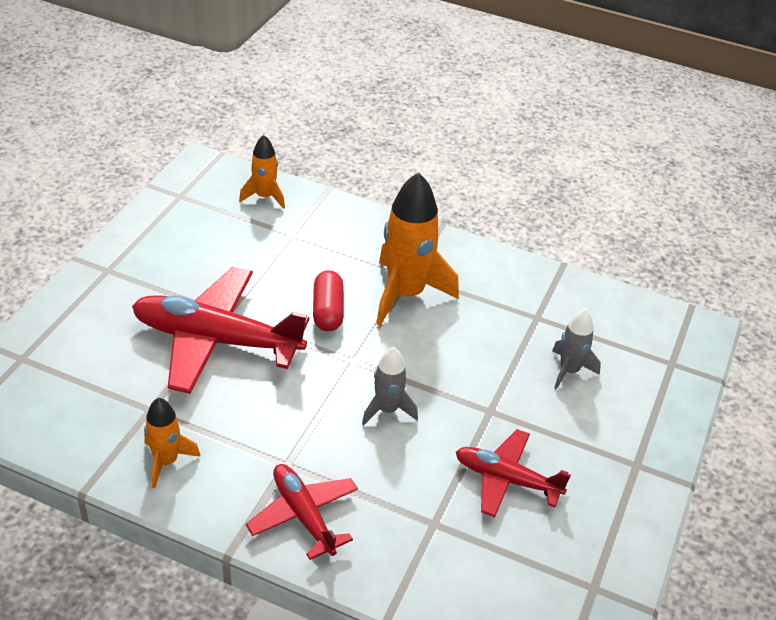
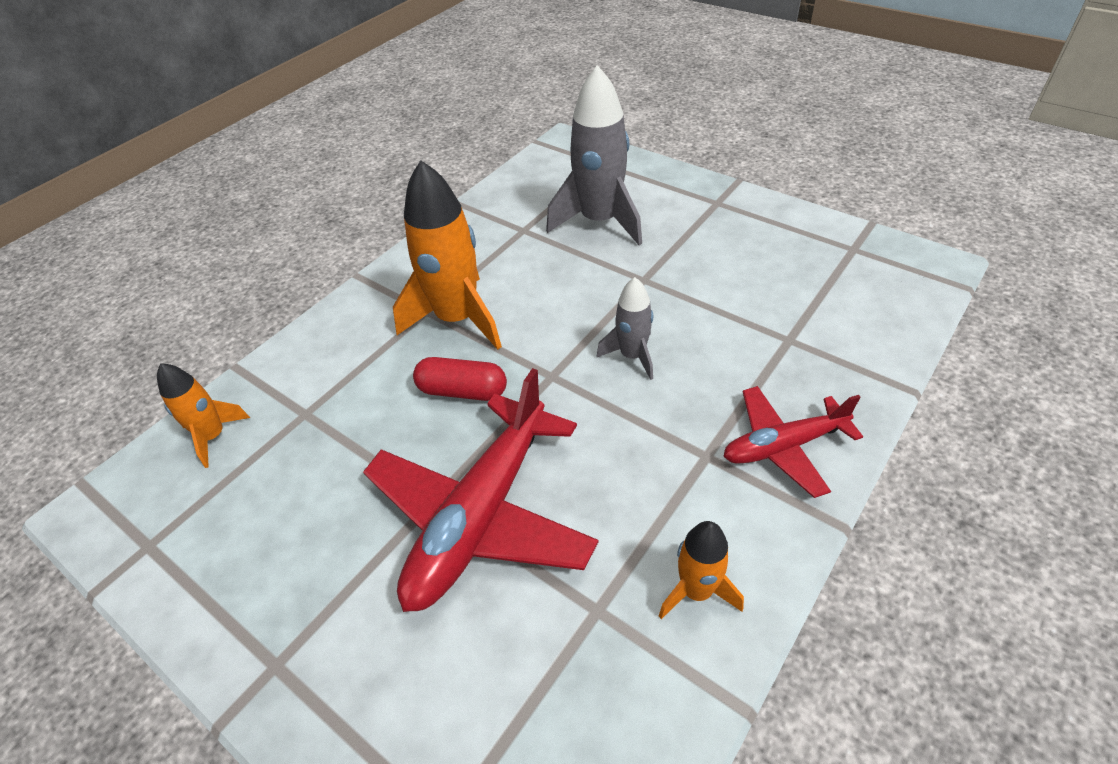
camera: 70 degrees left, 5 degrees up
red plane [456,429,571,517] -> none
grey rocket [552,308,601,390] -> grey rocket [546,65,642,245], size x1.85

